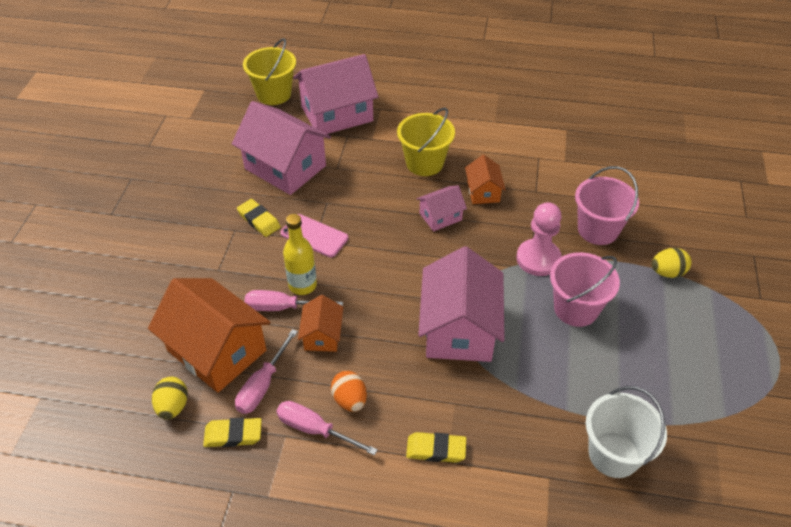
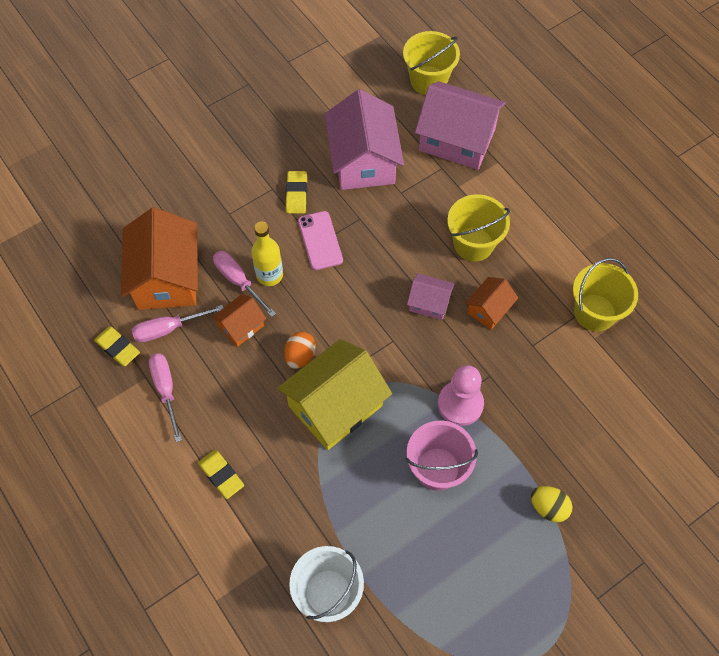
camera: 45 degrees right, 15 degrees up
yellow egg [152,377,188,419] -> none
orange egg [331,371,367,412] -> orange egg moved to [284,331,316,369]
pink house [418,246,505,362] -> yellow house [277,339,392,450]
pink bucket [575,166,639,245] -> none
none -> yellow bucket [573,258,638,331]

